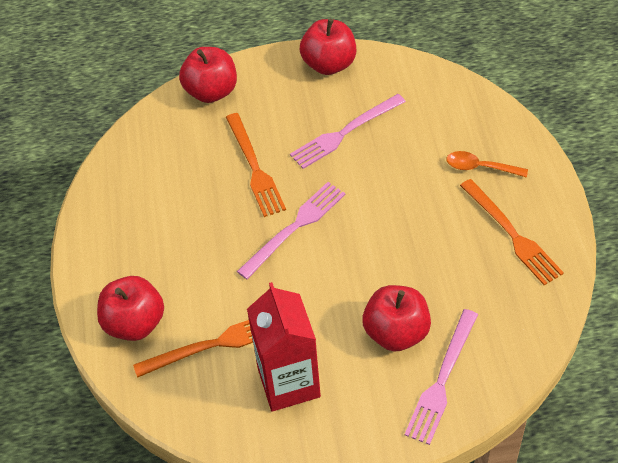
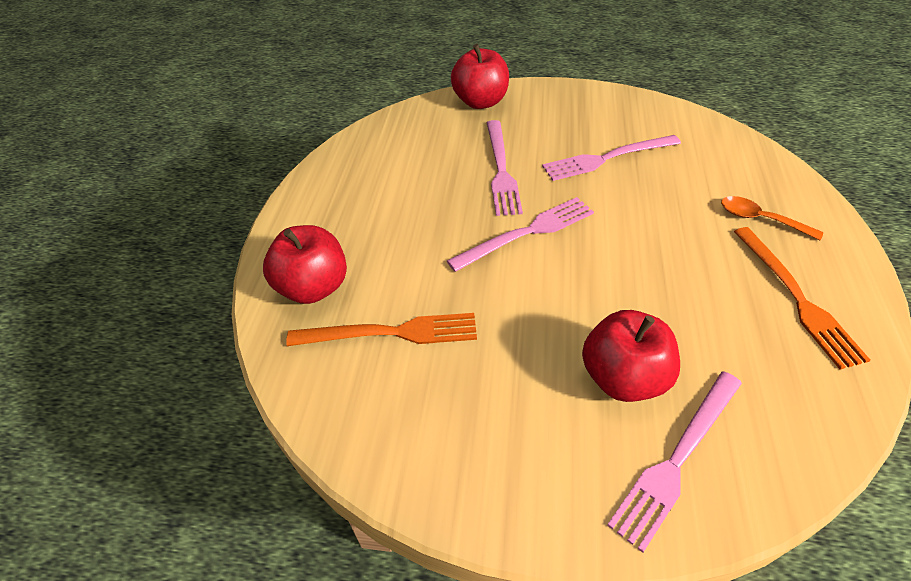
camera: 15 degrees right, 5 degrees down
orange fork [226,113,286,217] -> pink fork [487,120,523,216]
red carton [247,282,321,412] -> none
red apple [300,19,356,75] -> none

